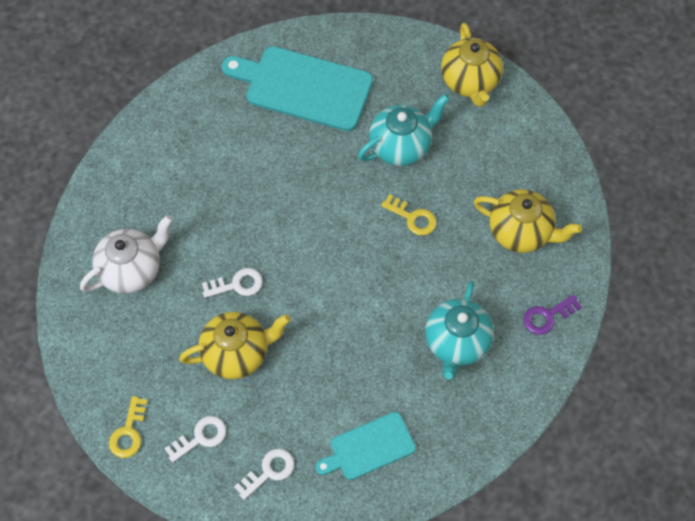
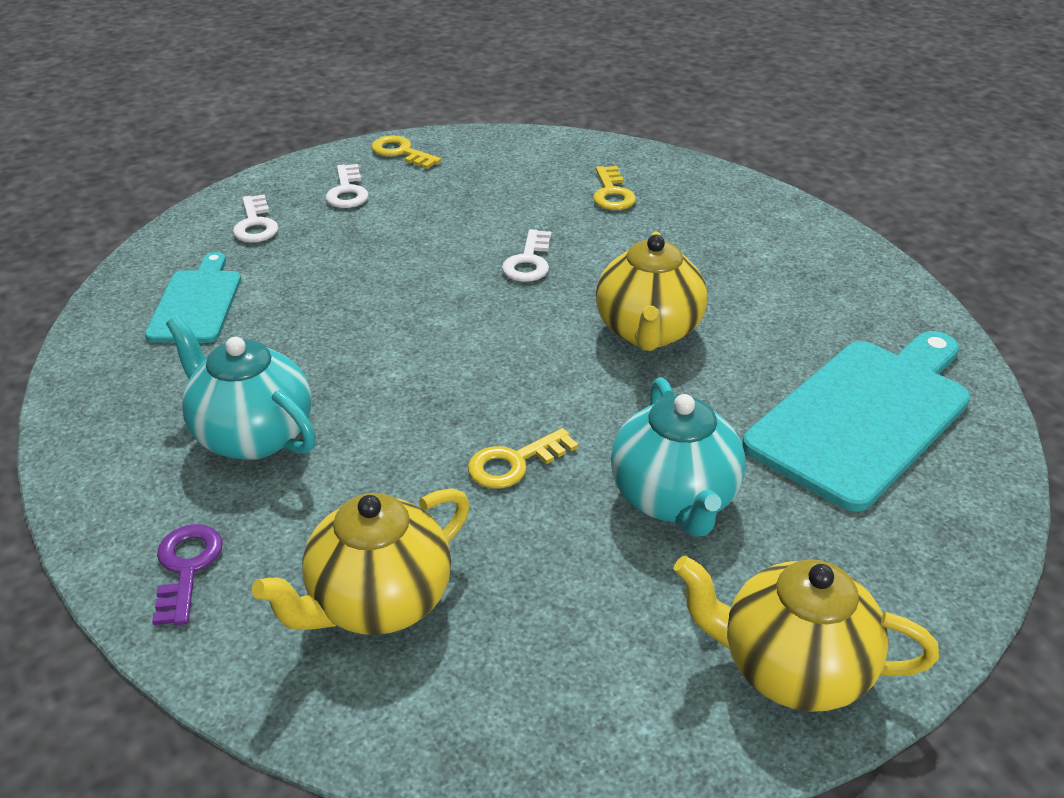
camera: 115 degrees right, 25 degrees down
white teapot [80,215,173,294] -> yellow key [593,166,636,210]
yellow teapot [179,312,291,379] -> yellow teapot moved to [596,232,708,351]

